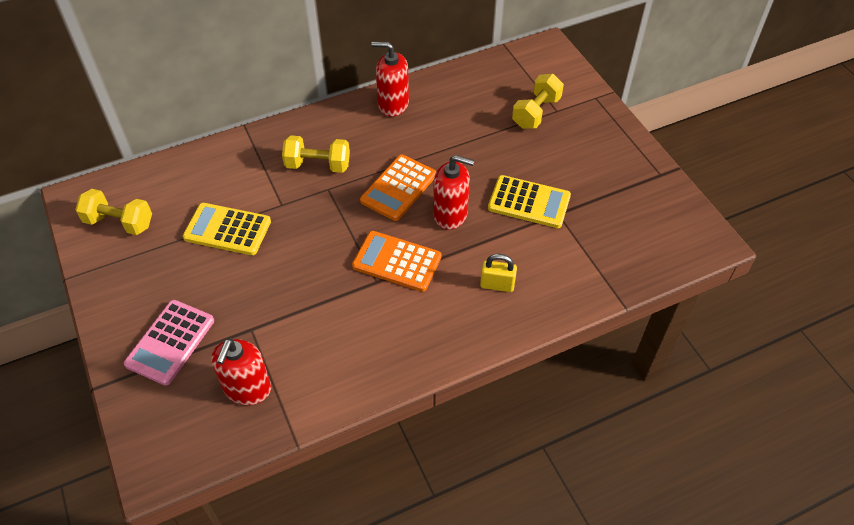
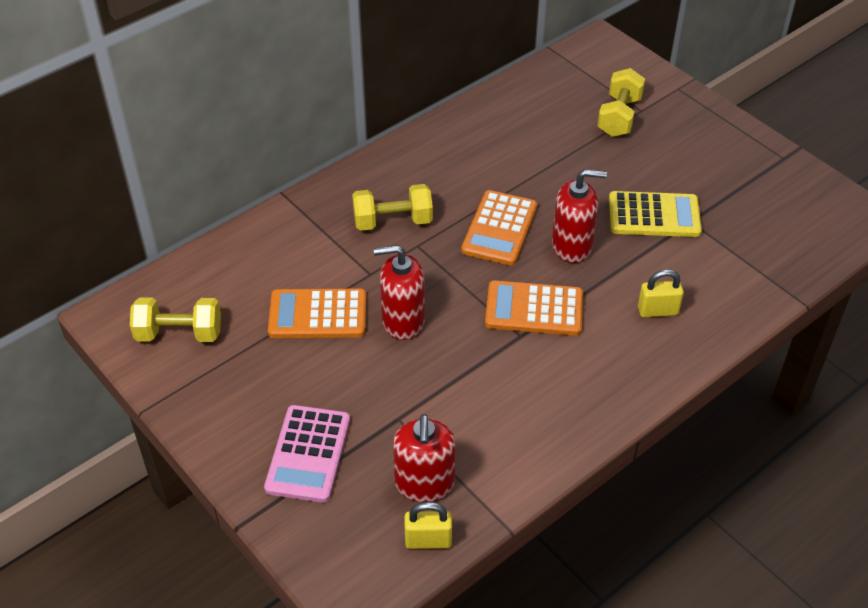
camera: 15 degrees left, 5 degrees down
yellow calculator [183,203,271,255] -> orange calculator [268,289,366,338]
red soap dispenser [371,42,409,117] -> red soap dispenser moved to [374,245,425,340]
none -> yellow padlock [405,502,452,549]

